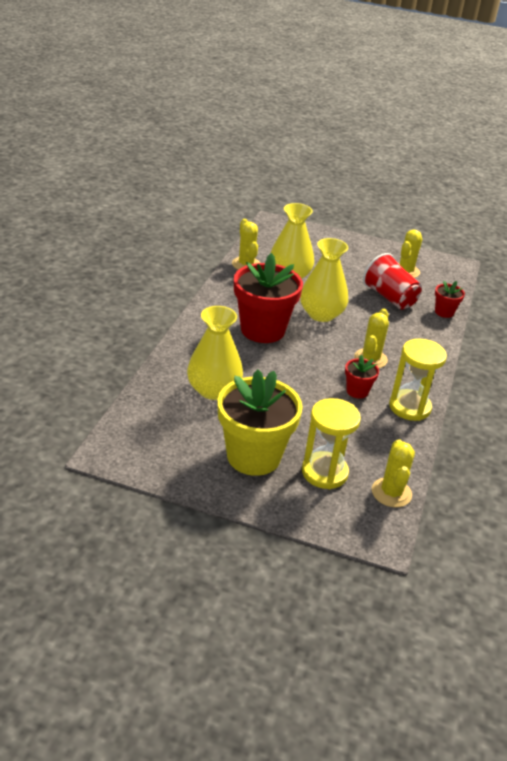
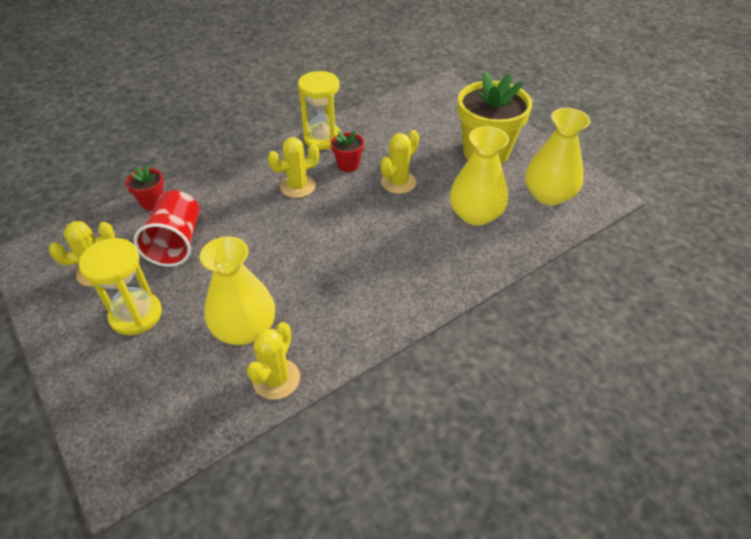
camera: 140 degrees left, 10 degrees up
red flower pot [234,253,303,343] -> none
yellow vase [300,238,348,322] -> yellow vase moved to [525,108,590,205]
yellow hourglass [302,398,361,489] -> yellow hourglass moved to [79,238,162,335]
yellow cactus [372,439,415,507] -> yellow cactus moved to [380,130,419,194]

